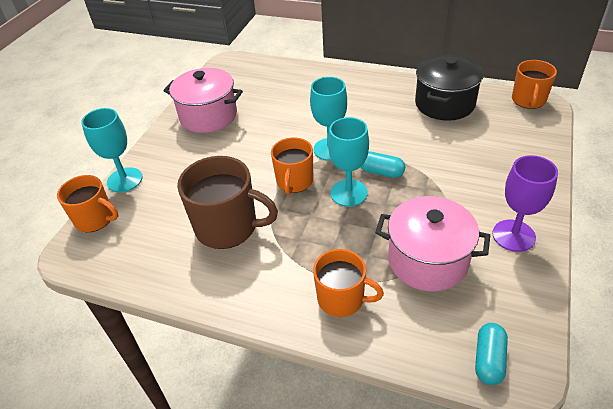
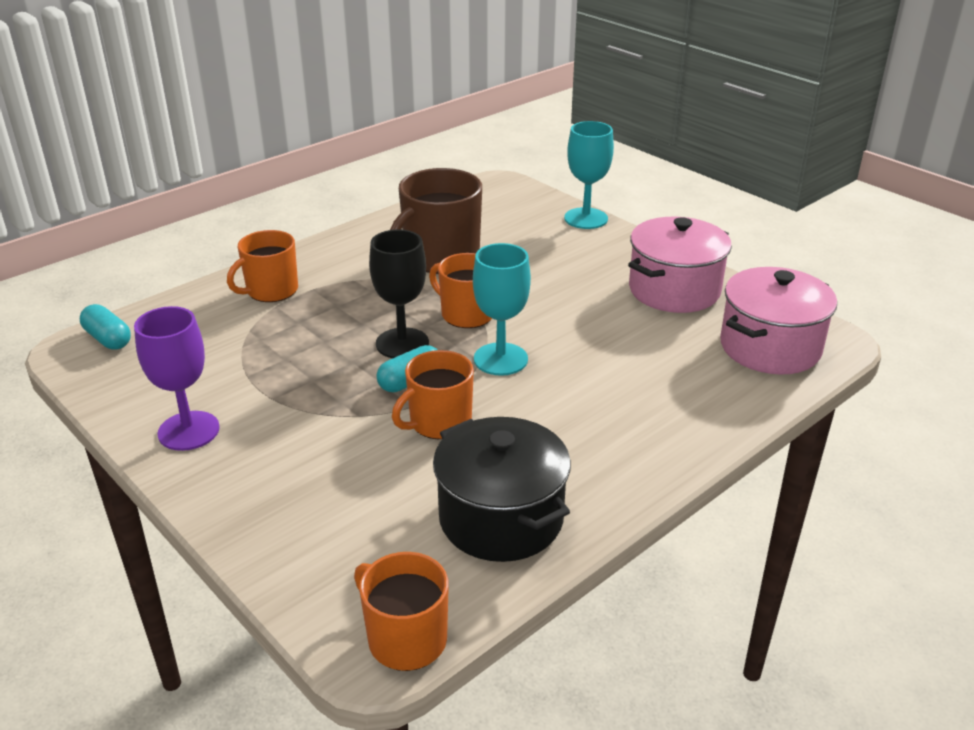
camera: 115 degrees right, 10 degrees down
orange mug [57,175,118,232] -> orange mug moved to [392,350,474,439]
turquoise goblet [328,117,369,207] -> black goblet [369,229,429,358]
pink pot [375,196,490,292] -> pink pot moved to [720,267,837,375]

